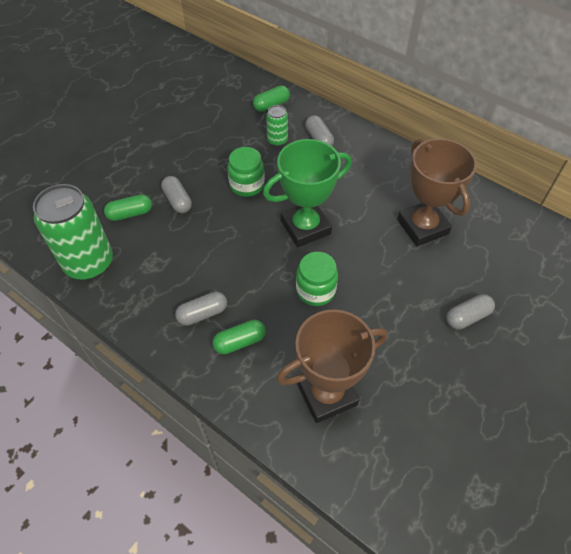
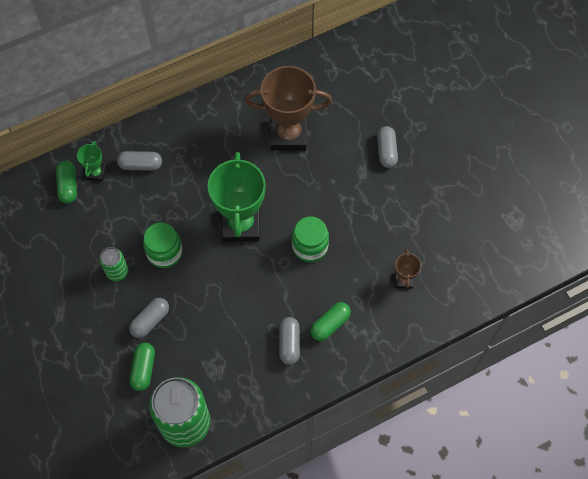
camera: 65 degrees left, 10 degrees up
grey capsule [161,176,192,213] -> grey capsule turned 45 degrees counterclockwise [129,298,169,338]
green capsule [212,320,266,354] -> green capsule turned 45 degrees clockwise [311,302,351,341]
green can [266,105,288,146] -> green can moved to [99,247,128,281]
brown trophy [276,309,388,423] -> brown trophy [395,249,421,289], size x0.45
none -> green trophy [77,141,106,182]

